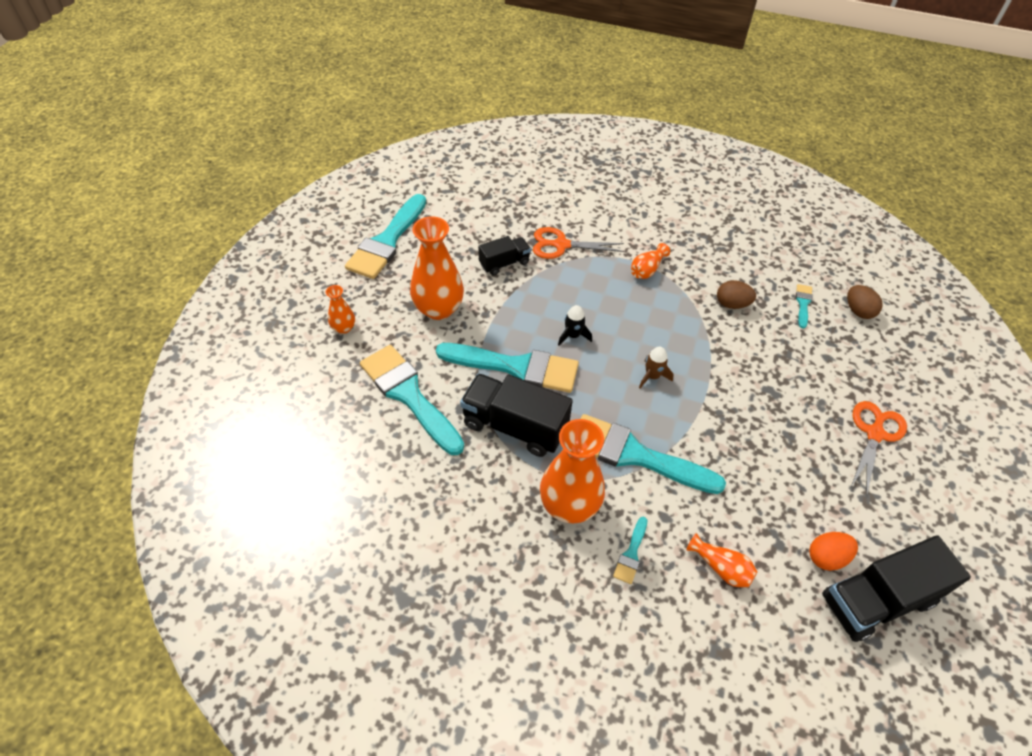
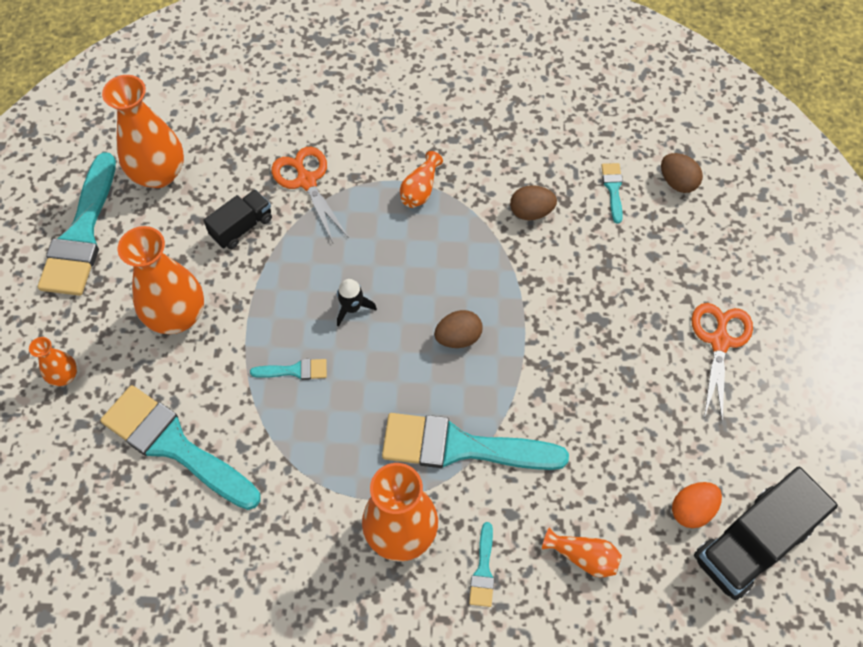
camera: 15 degrees left, 10 degrees up
turquoise brush [436,343,579,393] -> turquoise brush [250,359,327,380], size x0.43
black truck [460,373,573,457] -> none
orange scissors [533,227,624,259] -> orange scissors turned 75 degrees clockwise [271,147,349,243]
brown rocket [639,347,674,388] -> brown egg [434,310,483,348]
none -> orange vase [102,75,184,188]

